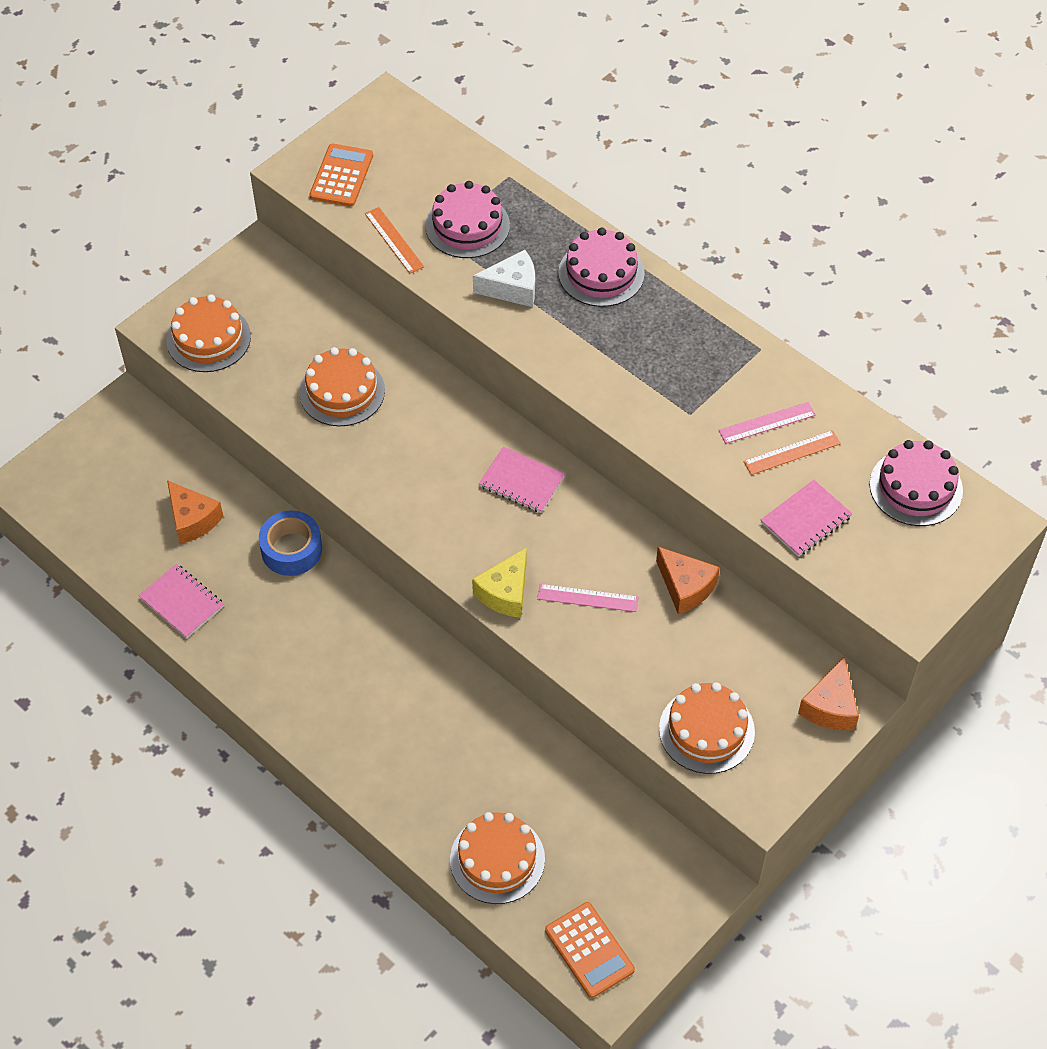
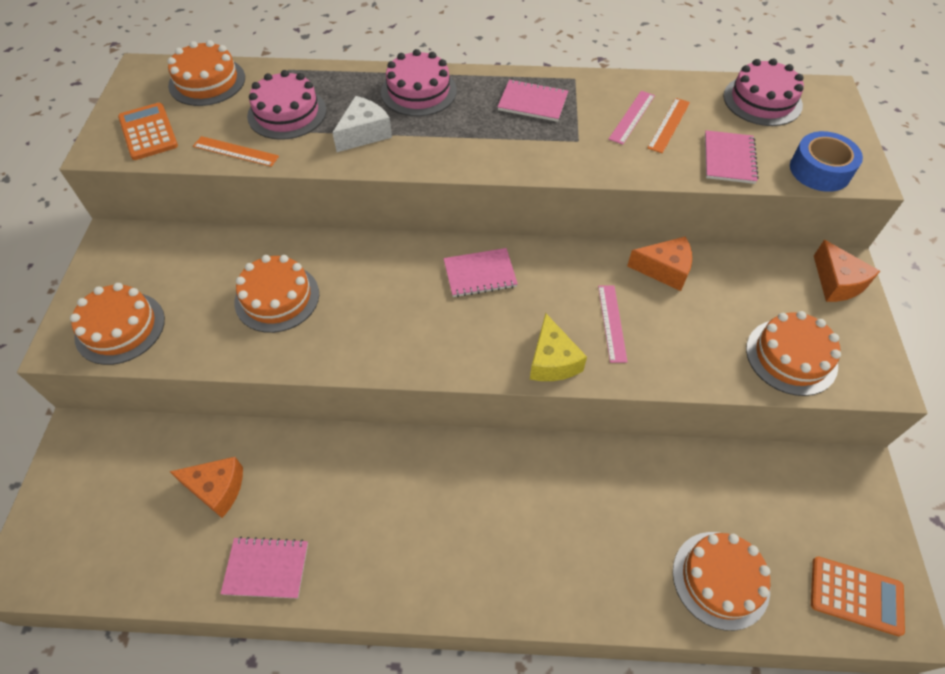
camera: 40 degrees left, 0 degrees up
blue tape [259,511,322,576] -> blue tape moved to [790,131,863,192]
pink ruler [537,584,638,612] -> pink ruler turned 60 degrees counterclockwise [598,285,628,363]
none -> orange cake [167,40,245,106]
none -> pink notebook [498,79,568,122]

